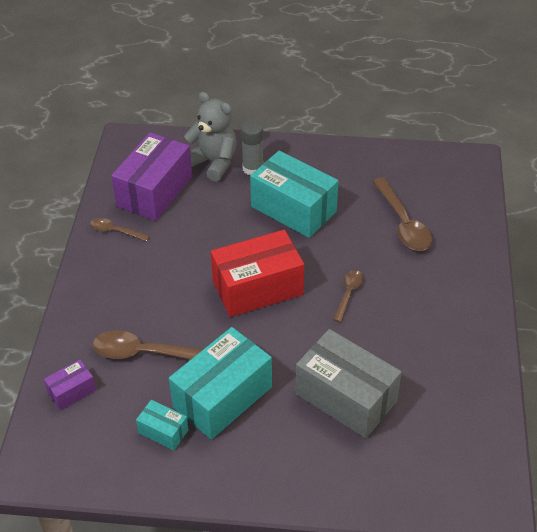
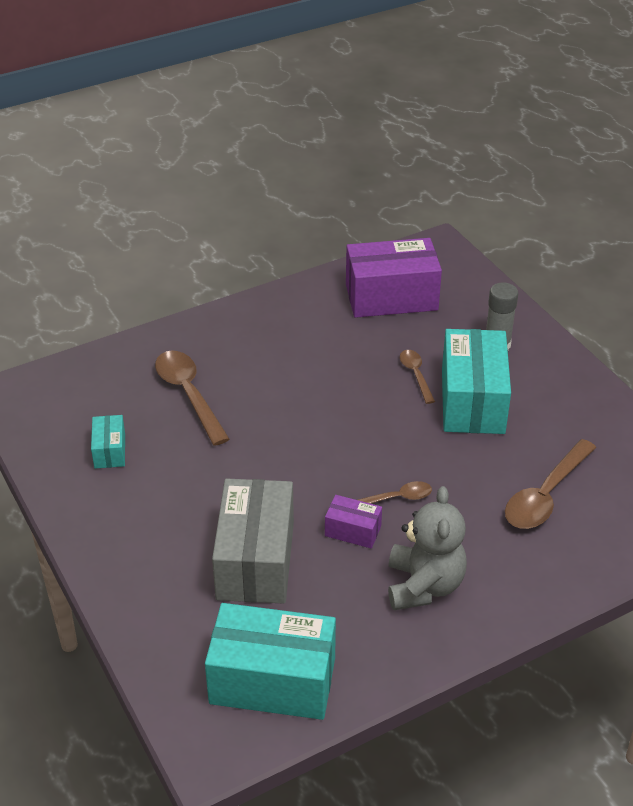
camera: 55 degrees right, 5 degrees down
purple box [44,360,96,410] -> purple box moved to [325,495,382,549]
brown spoon [90,218,150,241] -> brown spoon moved to [400,350,435,404]
turquoise box [169,327,272,440] -> turquoise box moved to [205,603,336,720]
grey teddy bear [184,92,237,182] -> grey teddy bear moved to [388,486,467,610]
red box [211,230,304,317] -> none

